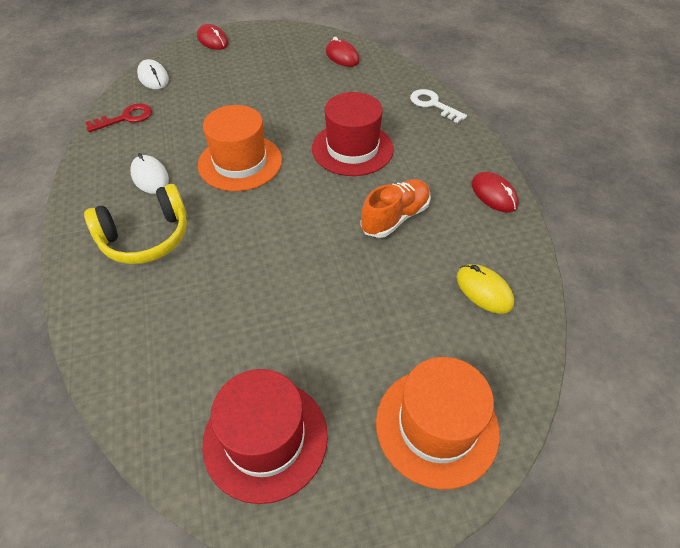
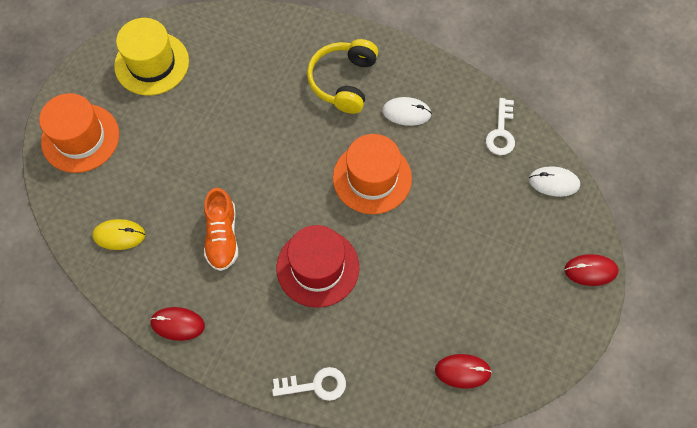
camera: 130 degrees right, 15 degrees up
red key [85,103,152,132] -> white key [486,98,515,155]
red hat [202,369,328,504] -> yellow hat [114,18,189,95]

